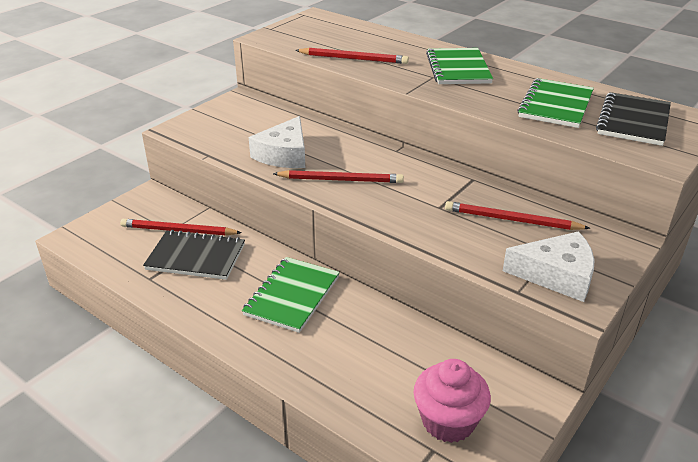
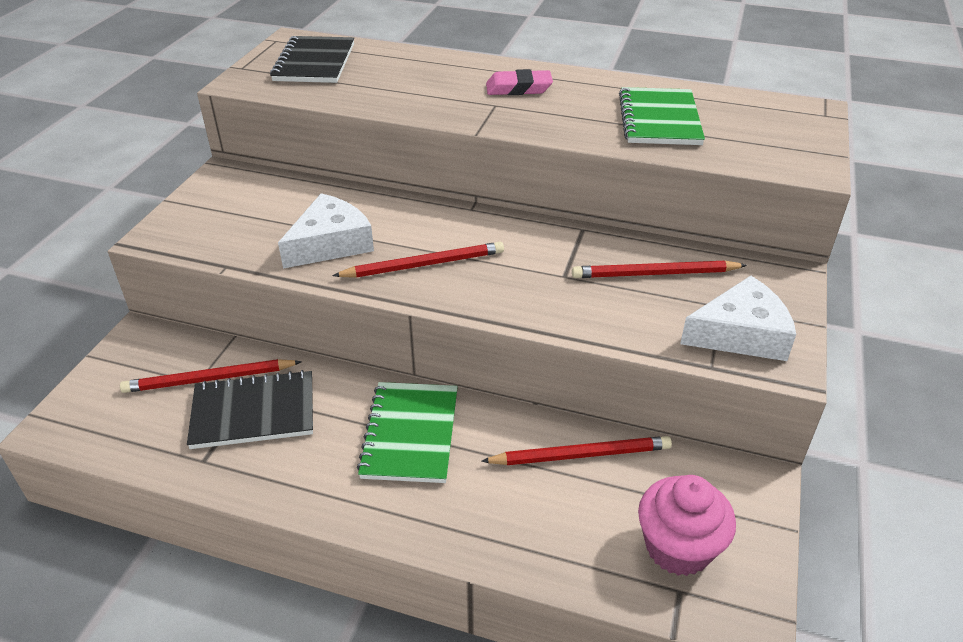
camera: 20 degrees left, 5 degrees up
white cheese [249,116,305,168] -> white cheese turned 135 degrees counterclockwise [278,193,374,269]
red pencil [295,48,409,64] -> red pencil moved to [481,436,672,465]
green notebook [426,48,493,84] -> pink eraser [486,69,553,95]
black notebook [596,92,671,146] -> black notebook moved to [270,36,354,83]

